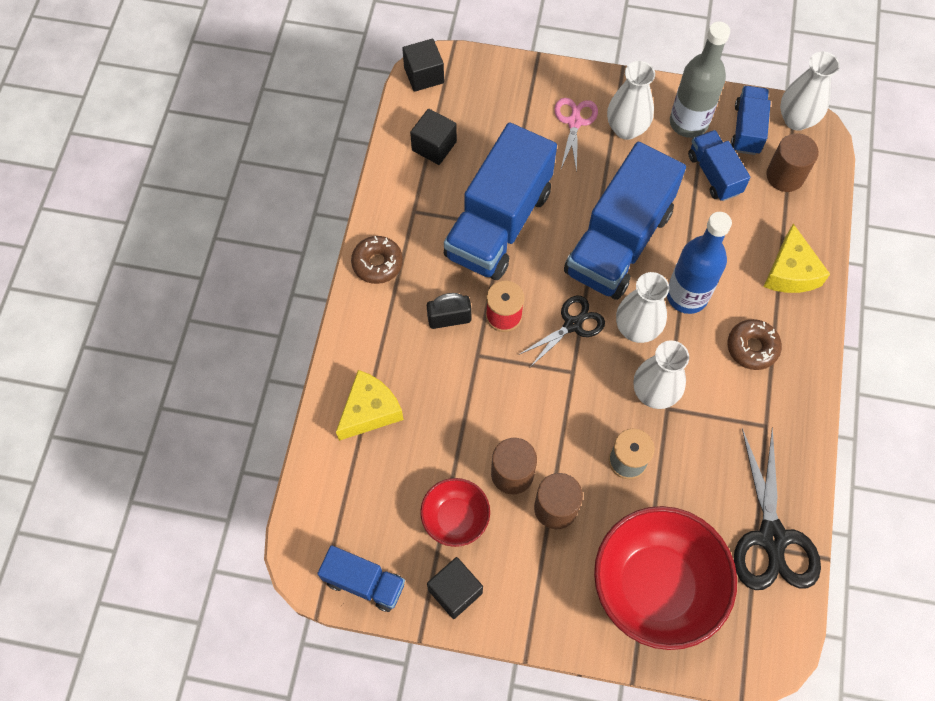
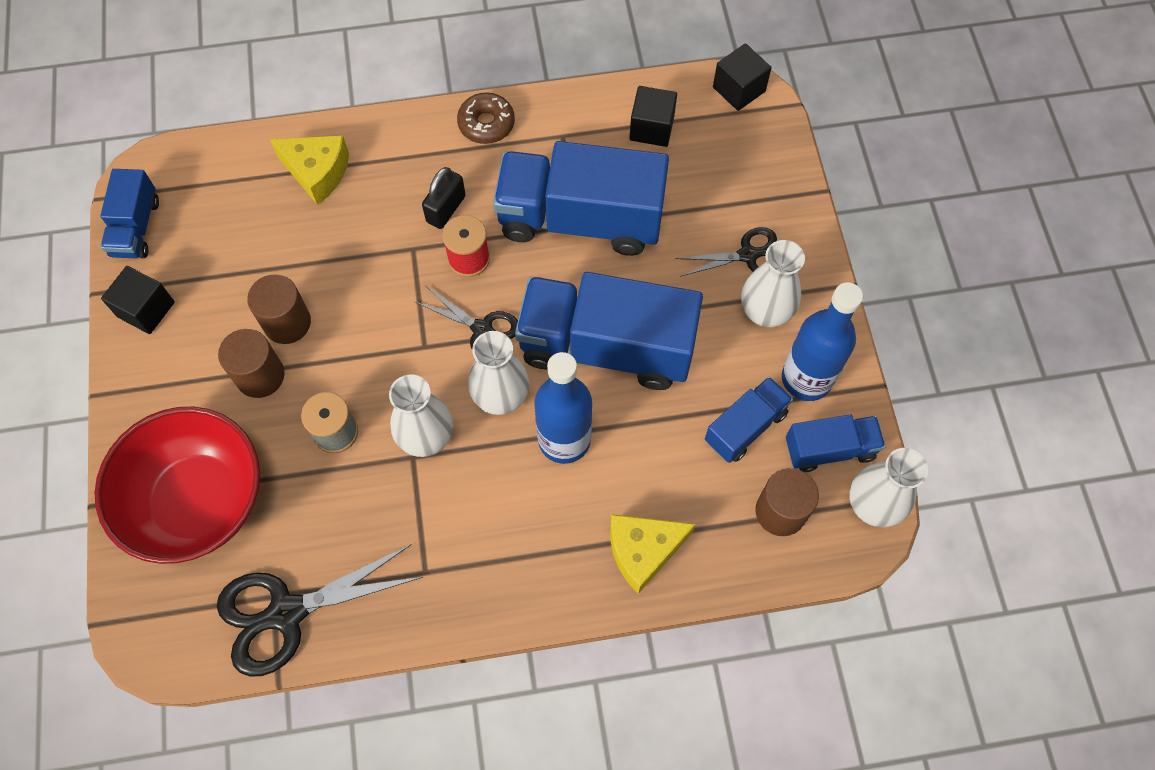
camera: 70 degrees right, 0 degrees up
red bowl [420,478,490,547] -> none
black padlock [427,293,472,329] -> black padlock turned 60 degrees clockwise [422,167,466,229]
pink scissors [554,98,598,172] -> black scissors [675,227,777,277]
grey bottle [670,22,730,138] -> blue bottle [782,282,863,401]
brown donut [727,319,782,370] -> none

